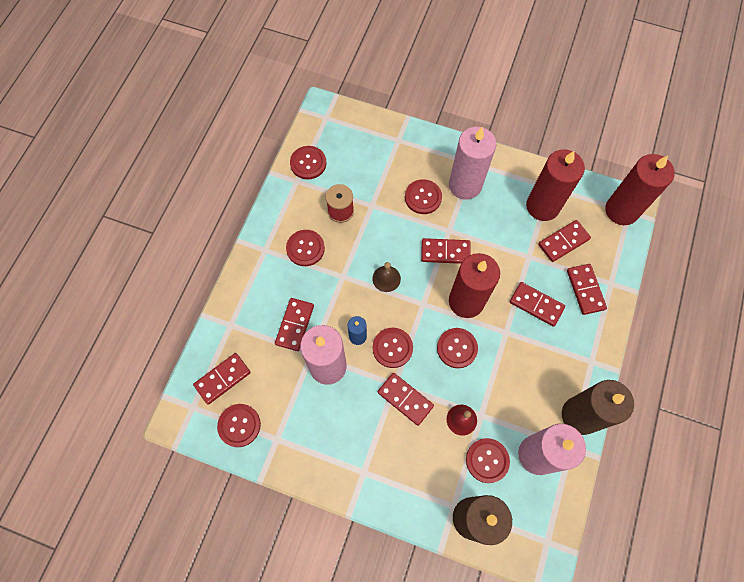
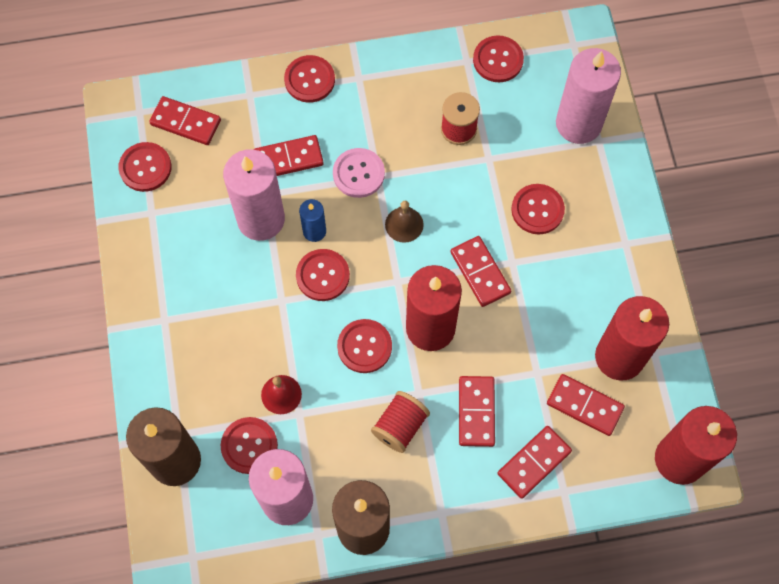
camera: 60 degrees right, 0 degrees up
red button [286,230,325,266] -> red button moved to [284,55,335,103]
red domino [378,373,434,426] -> none
pink candle [449,127,496,200] -> pink candle moved to [556,48,621,144]
none -> pink button [333,148,385,198]
none -> red spool [371,391,430,453]

